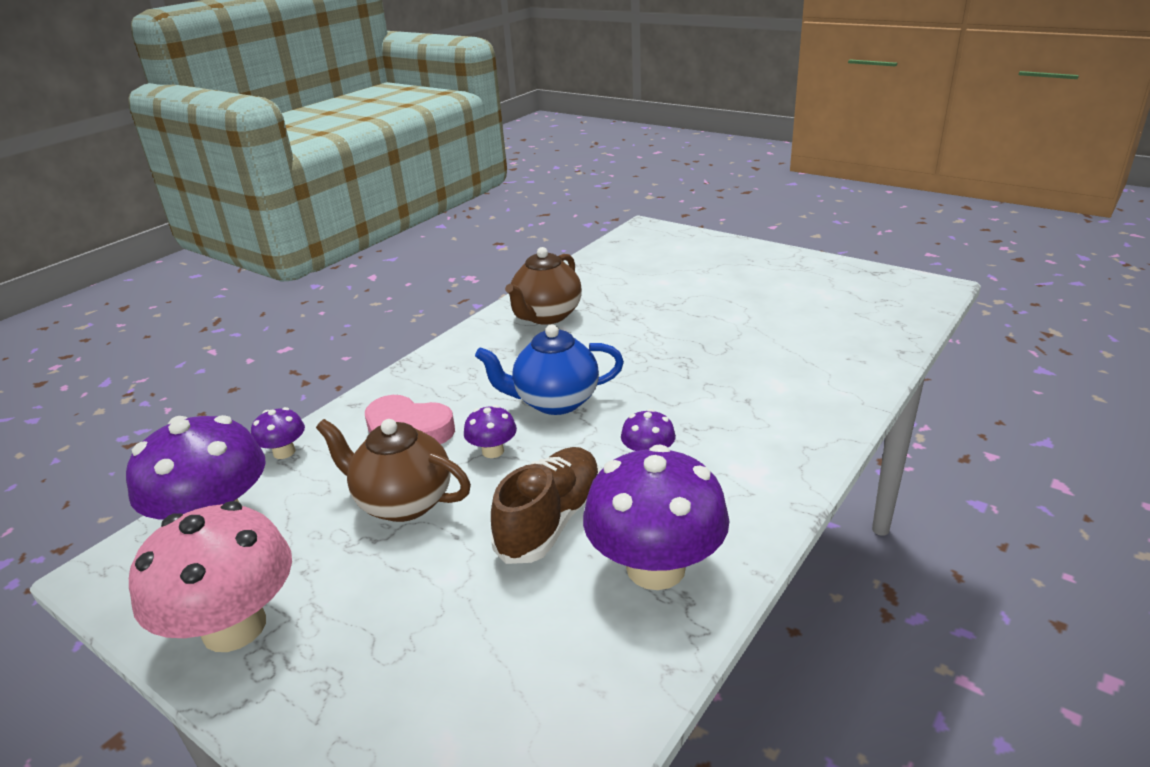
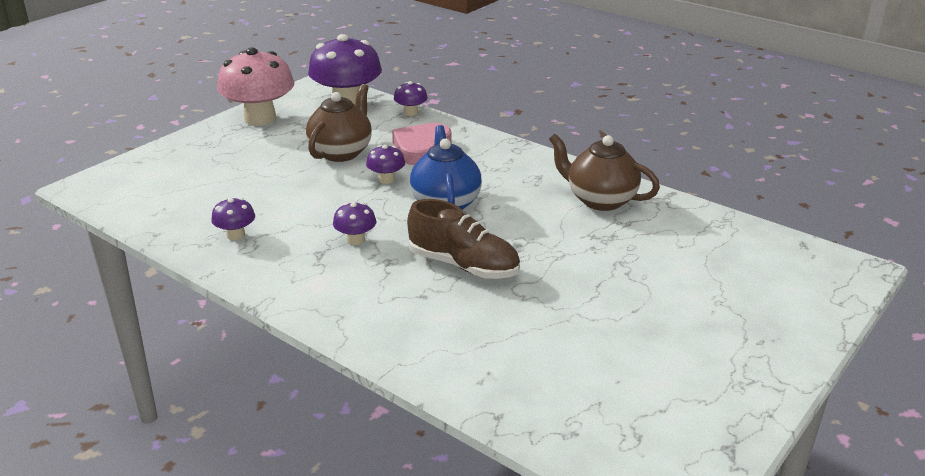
camera: 90 degrees right, 0 degrees up
brown shoe [491,447,600,564] -> brown shoe moved to [407,199,520,279]
purple mushroom [583,444,730,590] -> purple mushroom [211,198,255,240], size x0.46

